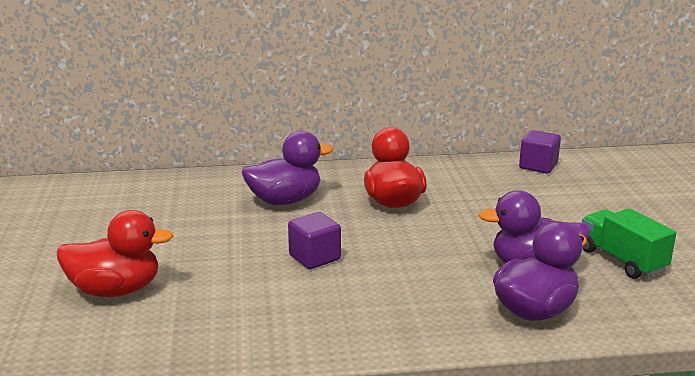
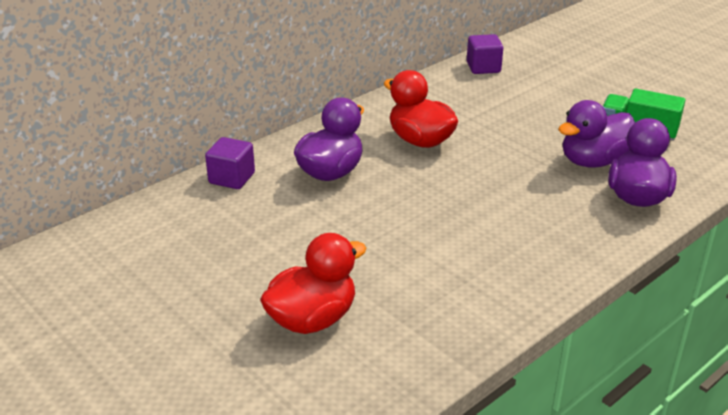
camera: 35 degrees left, 10 degrees up
purple cube [288,212,341,269] -> purple cube moved to [205,137,255,189]

